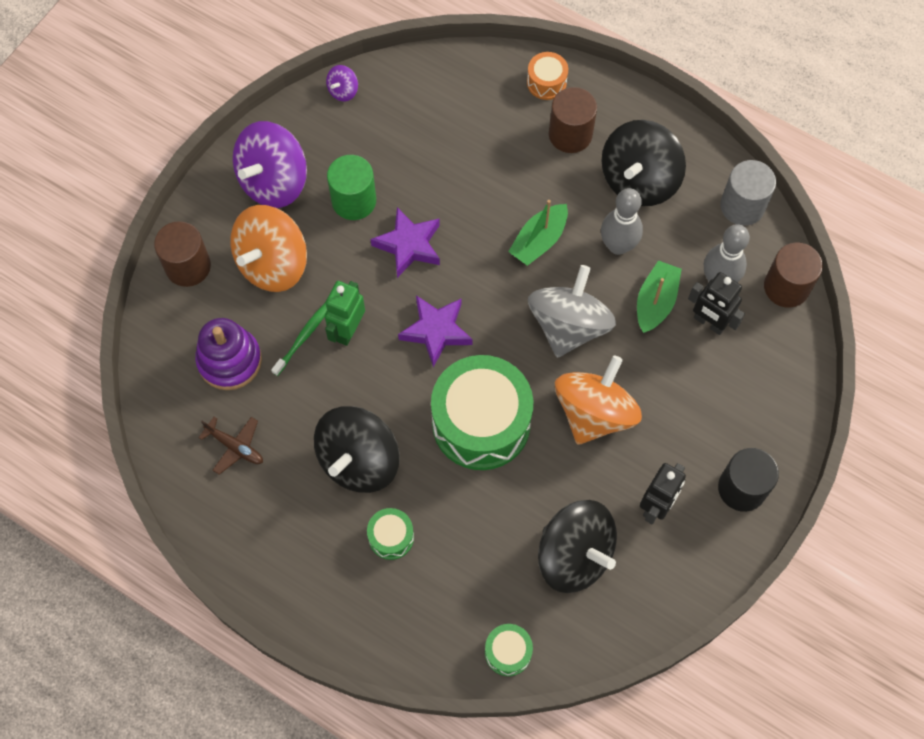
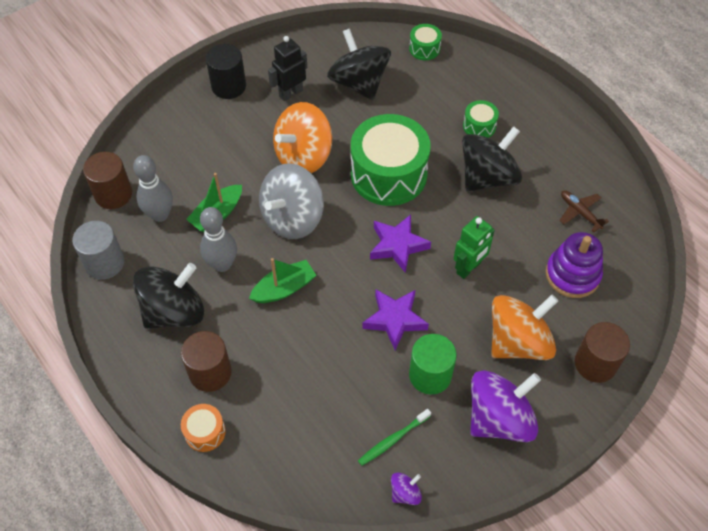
camera: 160 degrees left, 10 degrees down
green toothbrush [271,302,327,376] -> green toothbrush moved to [358,409,431,466]
black robot [688,272,745,335] -> none

